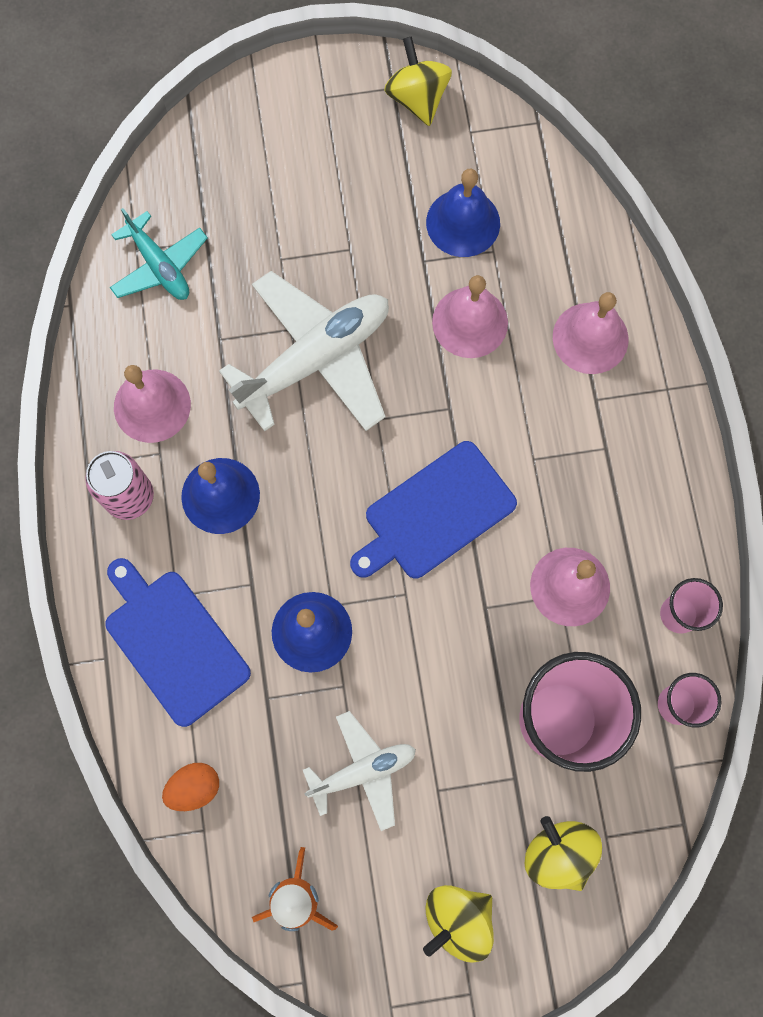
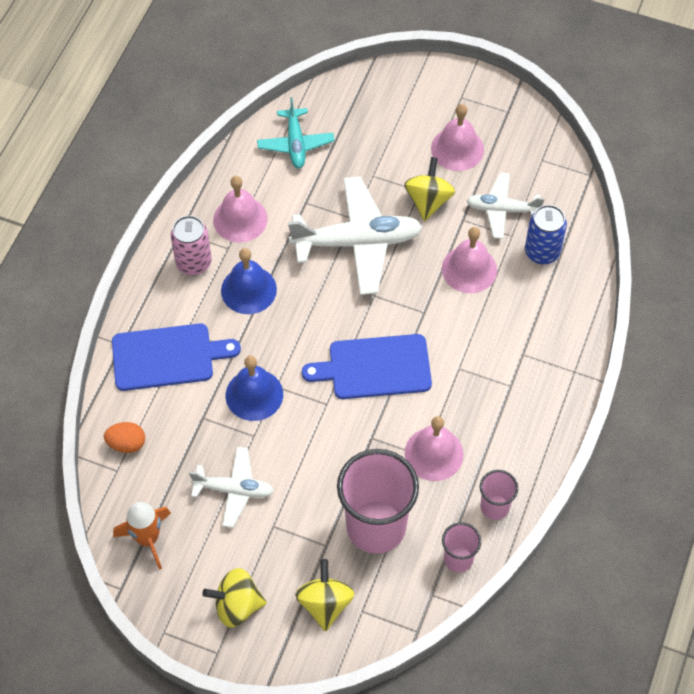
camera: 30 degrees right, 15 degrees down
blue cutting board [105,558,251,727] -> blue cutting board turned 90 degrees clockwise [112,323,241,391]
yellow spinning top [384,36,452,126] -> yellow spinning top moved to [404,157,455,221]
blue bell [426,168,500,257] -> white plane [466,172,545,239]
pink bell [553,292,629,374] -> pink bell moved to [431,104,484,171]
none -> blue can [525,205,567,265]

